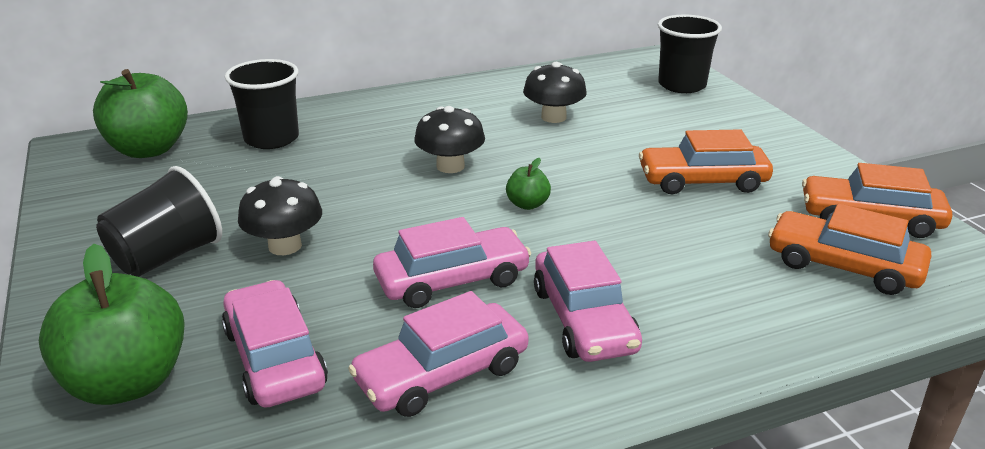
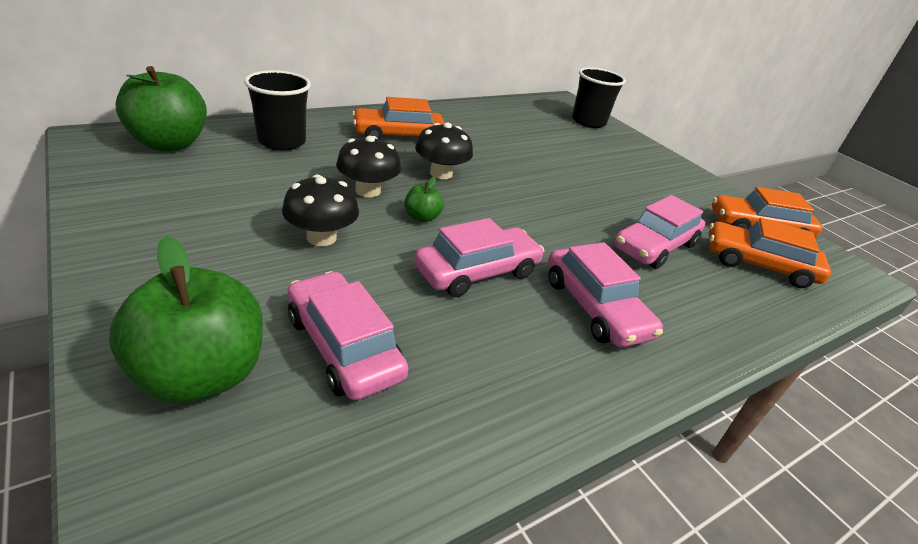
camera: 15 degrees left, 5 degrees up
black cup [96,166,222,277] -> none
pink car [348,291,529,417] -> pink car moved to [614,195,705,269]
green apple [506,158,551,210] -> green apple moved to [404,177,444,222]
black mushroom [523,62,587,123] -> black mushroom moved to [336,136,401,197]
orange car [639,129,773,194] -> orange car moved to [352,97,444,139]

